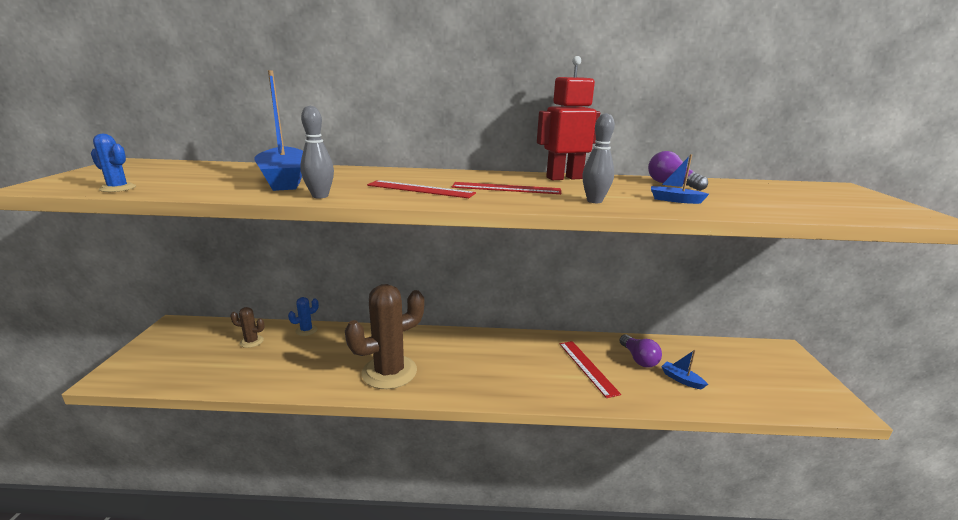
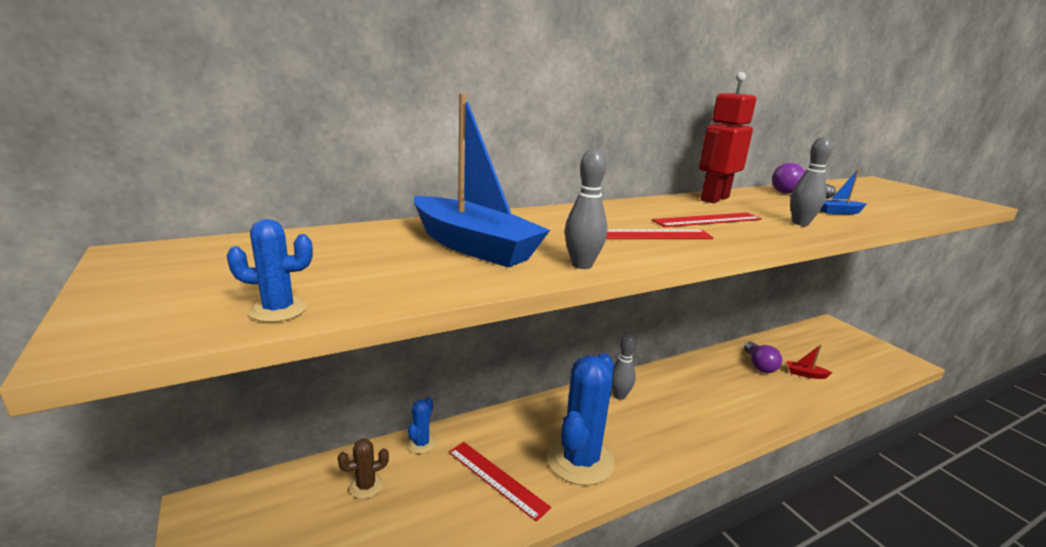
camera: 30 degrees left, 0 degrees up
brown cactus [345,284,424,389] -> blue cactus [547,353,615,486]
red ruler [559,341,621,398] -> red ruler moved to [449,442,551,522]
purple light bulb [619,335,662,368] -> purple light bulb turned 45 degrees clockwise [744,341,782,373]
blue boat [661,350,708,389] -> red boat [787,344,833,379]
none -> grey bowling pin [612,334,636,400]

